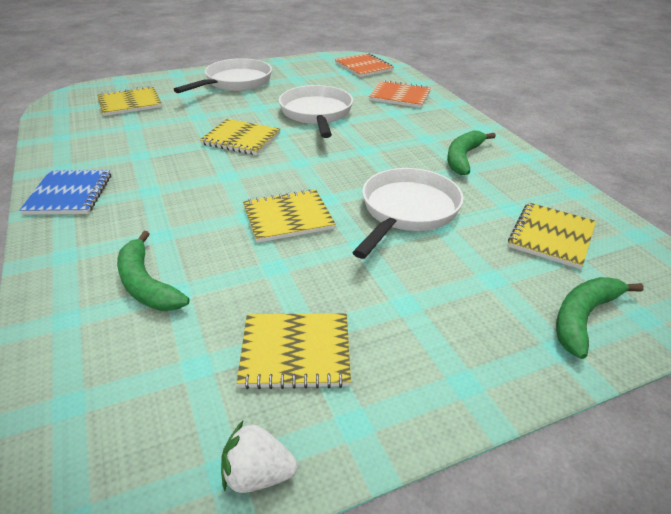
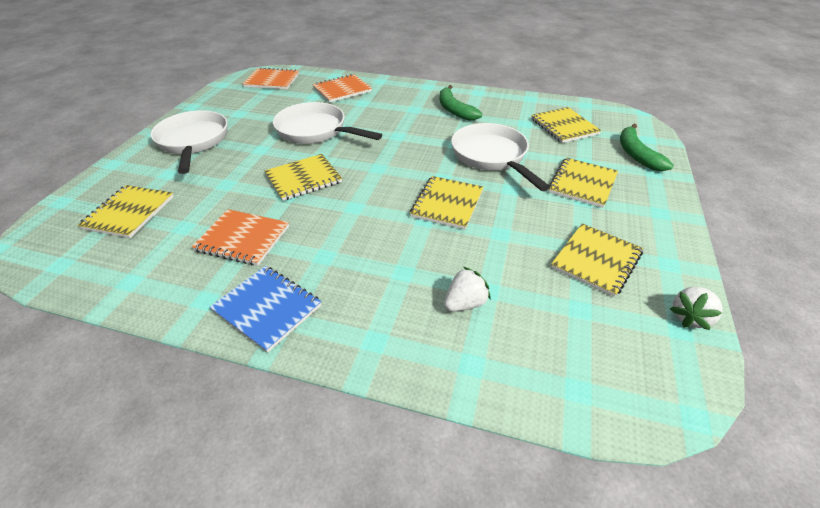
camera: 50 degrees left, 5 degrees up
green banana [117,231,189,311] -> white strawberry [444,267,491,311]
none -> orange notebook [192,209,289,266]
none -> yellow notebook [549,157,618,208]

